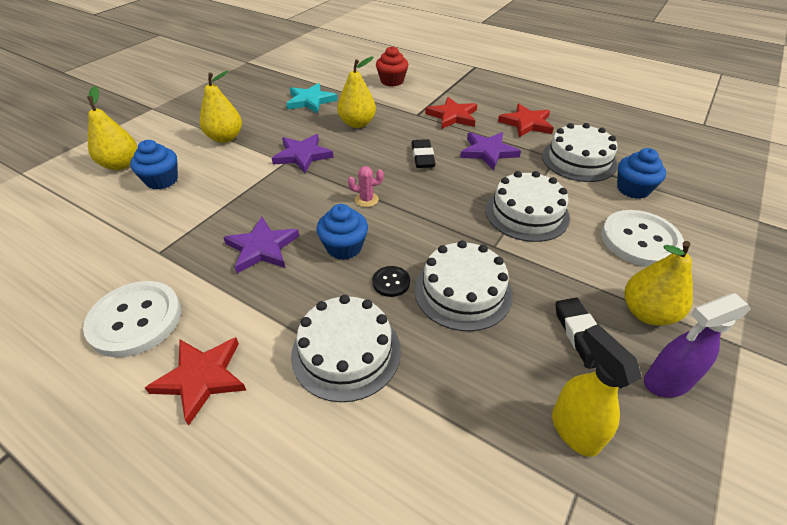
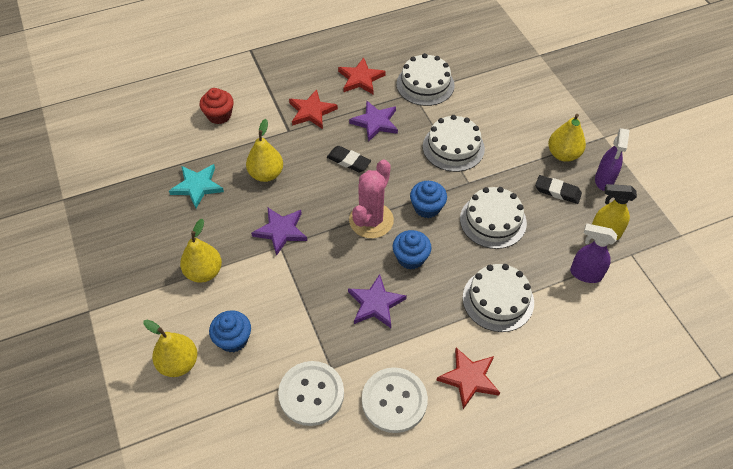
camera: 55 degrees left, 10 degrees up
pink cactus [348,166,384,207] -> pink cactus [349,159,394,238], size x2.25
black button [372,266,410,297] -> none
white button [601,210,684,267] -> white button moved to [278,361,344,426]
blue cupcake [617,148,666,199] -> blue cupcake moved to [410,181,447,218]
none -> purple spray bottle [570,224,617,283]

